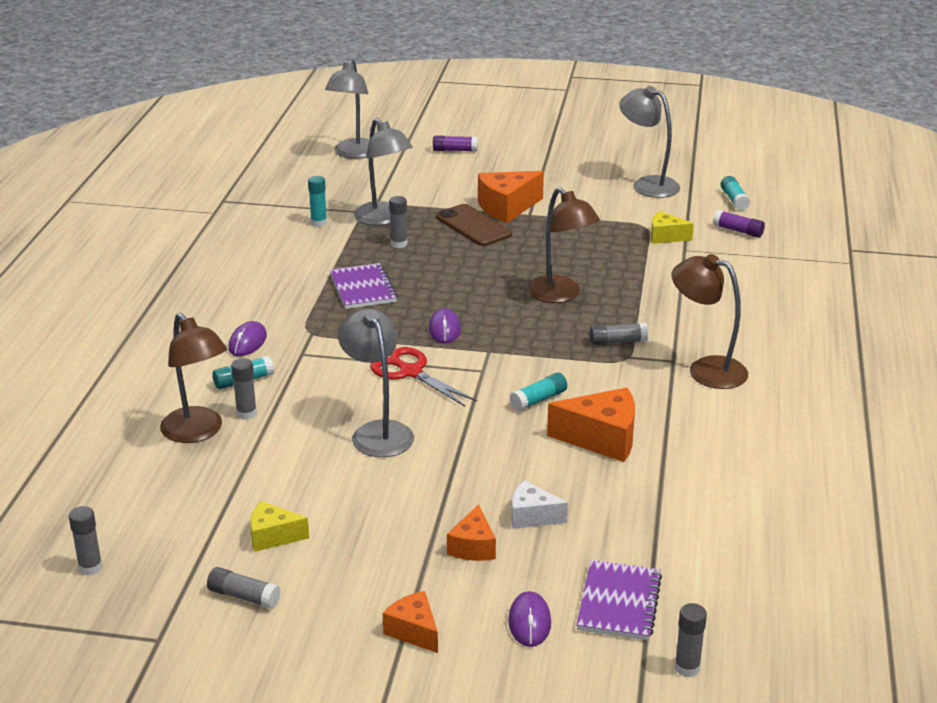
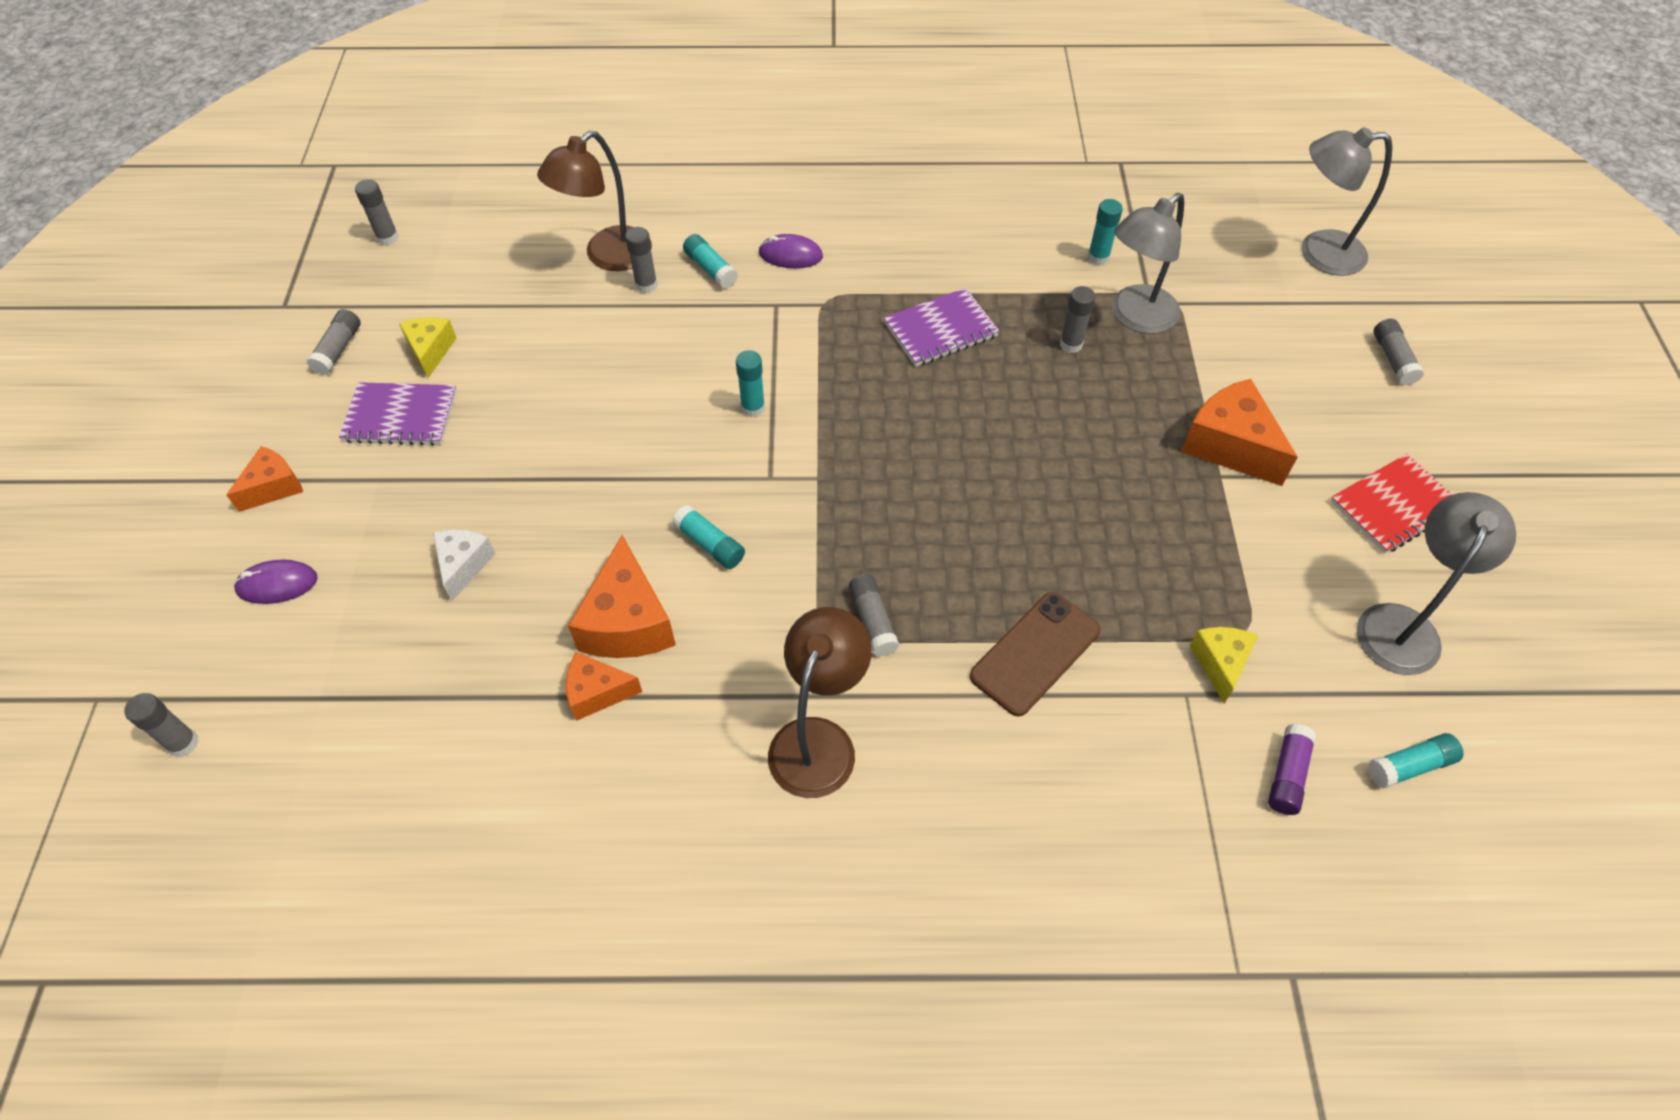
camera: 80 degrees right, 25 degrees up
grey lamp [338,309,414,457] -> none
red scissors [370,347,477,406] -> turquoise glue stick [736,350,765,417]
purple mouse [428,308,461,344] -> none
purple glue stick [433,135,478,152] -> grey glue stick [1374,319,1424,386]
brown phone [436,204,512,246] -> brown phone moved to [970,592,1100,717]
orange cheese [447,504,496,561] -> orange cheese moved to [566,652,642,721]
brown lamp [527,187,600,303] -> none
purple notebook [576,560,662,640] -> purple notebook moved to [339,382,457,446]
none -> red notebook [1330,454,1453,554]

